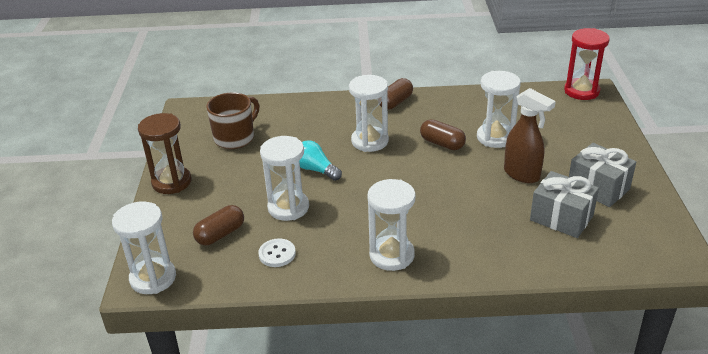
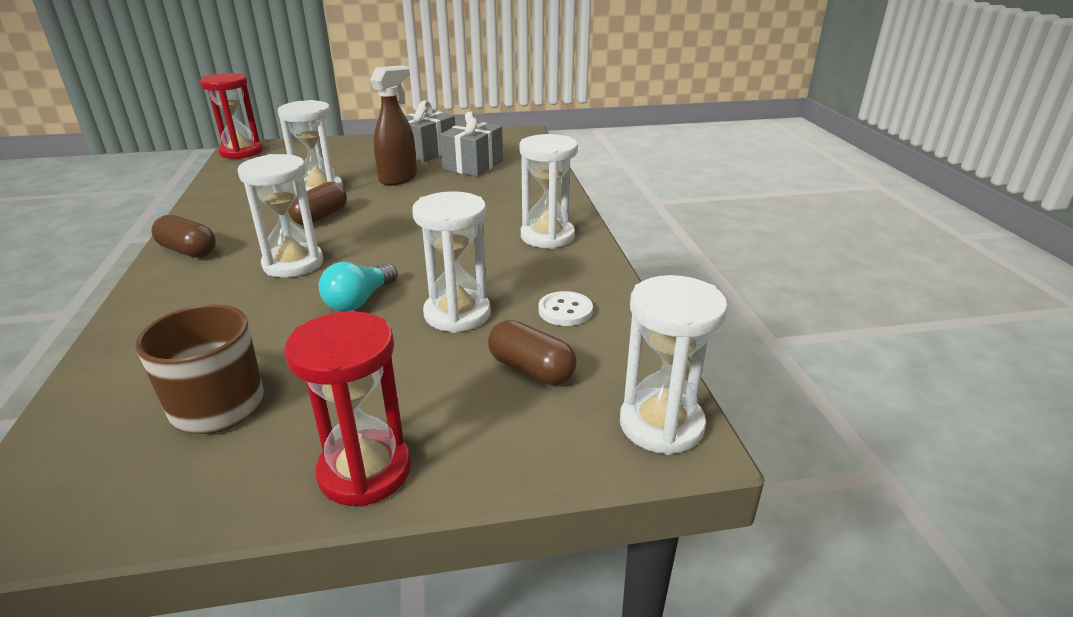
camera: 100 degrees left, 5 degrees down
brown hourglass [138,113,191,194] -> red hourglass [285,311,411,507]

